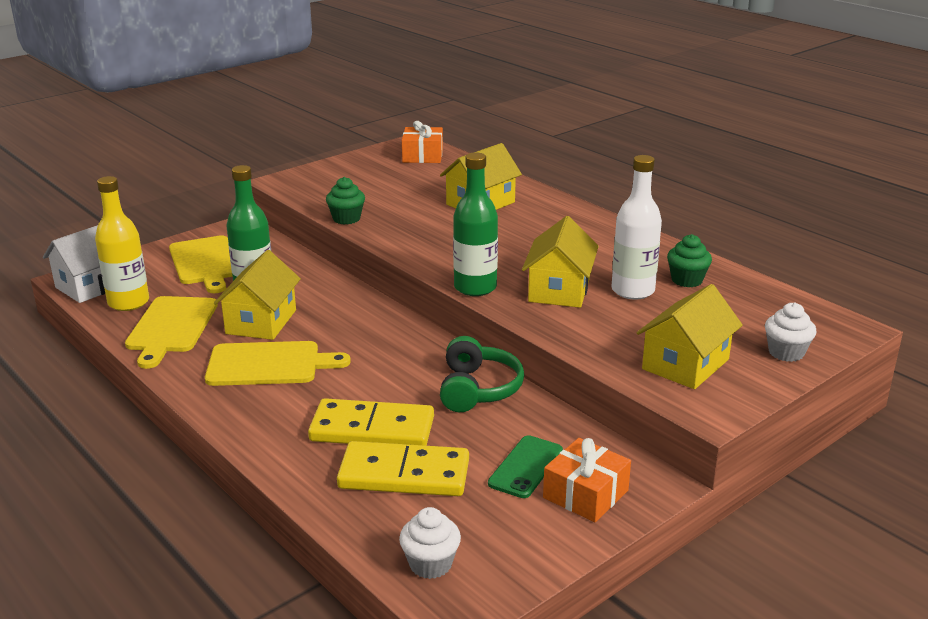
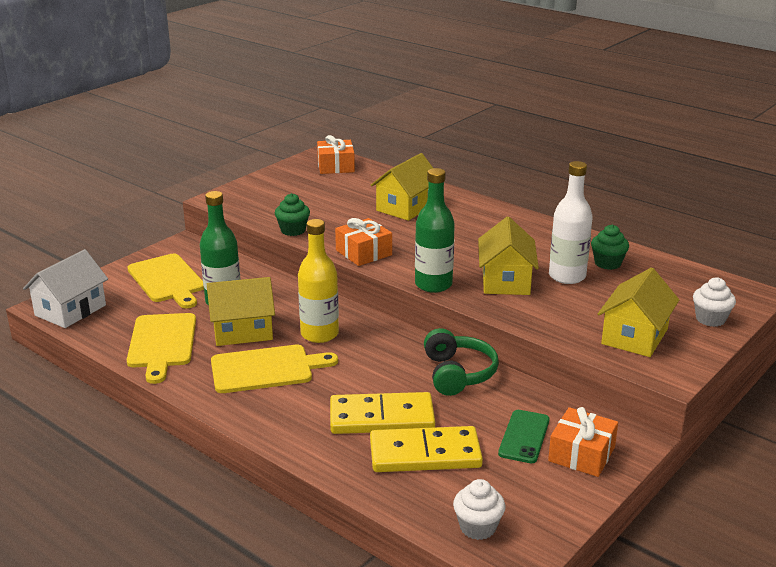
camera: 10 degrees left, 0 degrees up
yellow bottle [95,176,149,311] -> yellow bottle moved to [298,219,339,343]
yellow house [213,250,301,340] -> yellow house turned 75 degrees clockwise [207,277,275,346]
none -> orange gift [335,218,392,266]

